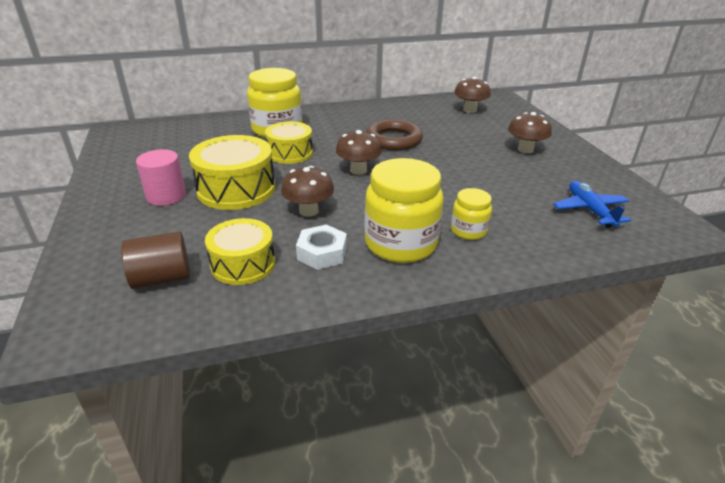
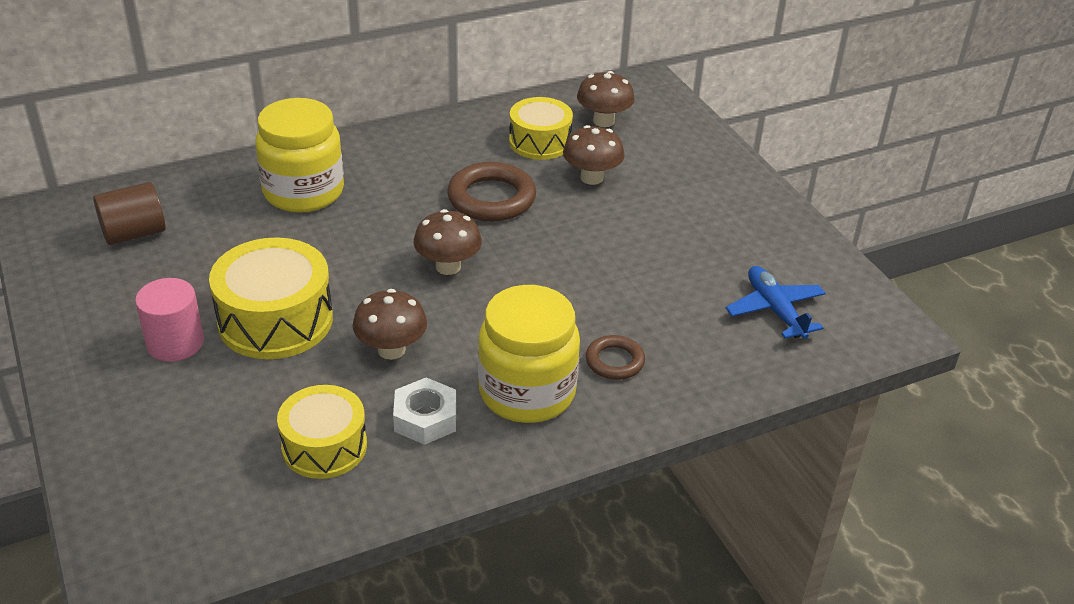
camera: 10 degrees left, 5 degrees up
brown cylinder [121,231,190,289] -> brown cylinder moved to [93,182,166,245]
yellow drum [265,121,313,164] -> yellow drum moved to [509,97,573,160]
yellow jar [451,188,492,240] -> brown ring [586,335,645,380]
brown mushroom [508,112,552,153] -> brown mushroom moved to [563,125,625,185]

